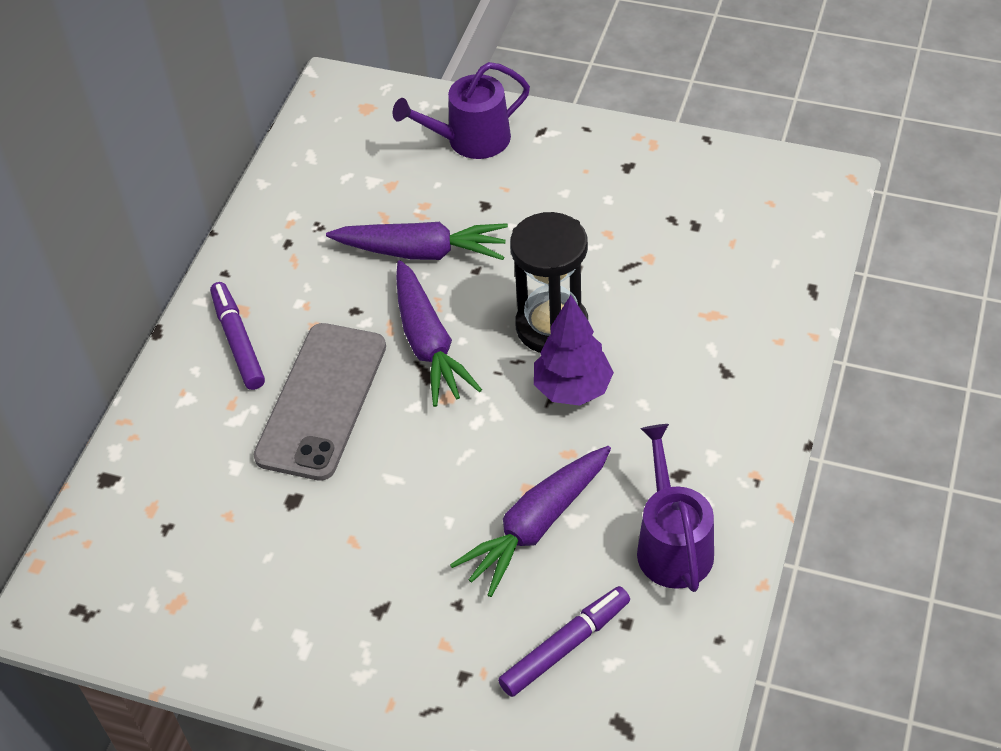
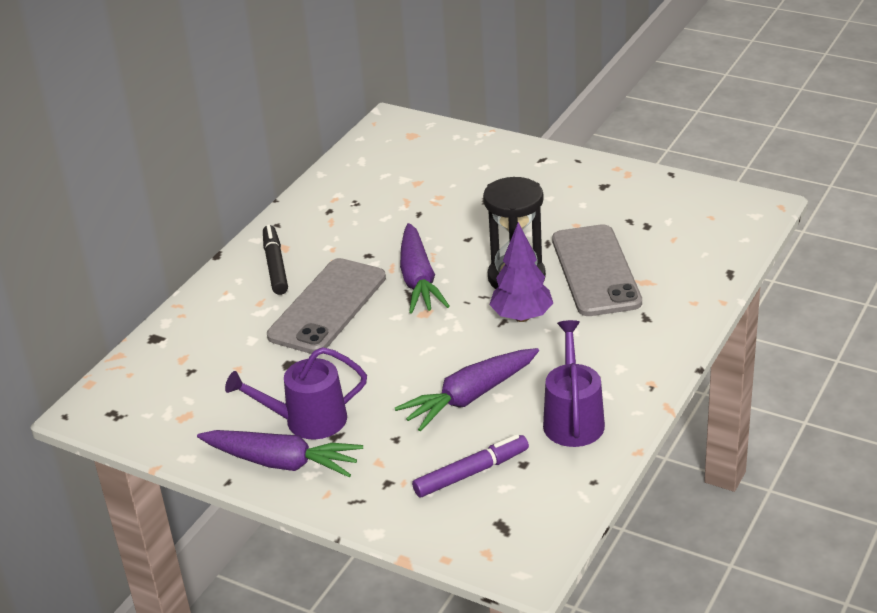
camera: 10 degrees right, 15 degrees down
purple marker [210,282,265,390] -> black marker [263,225,288,295]
purple carrot [326,222,508,260] -> purple carrot moved to [197,430,363,477]
purple watering can [393,62,530,159] -> purple watering can moved to [225,347,367,439]
none -> grey phone [552,224,642,316]

